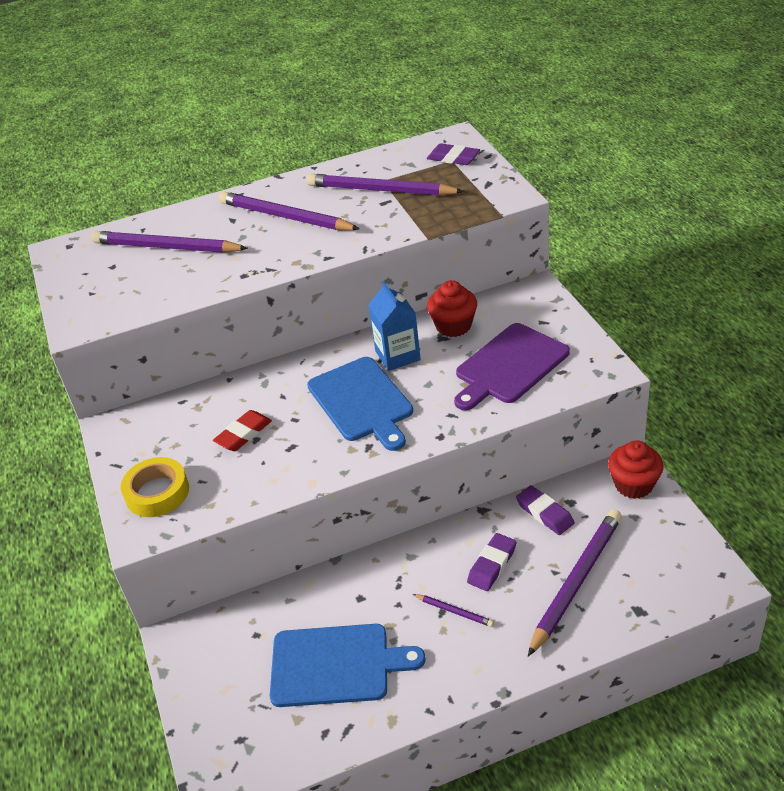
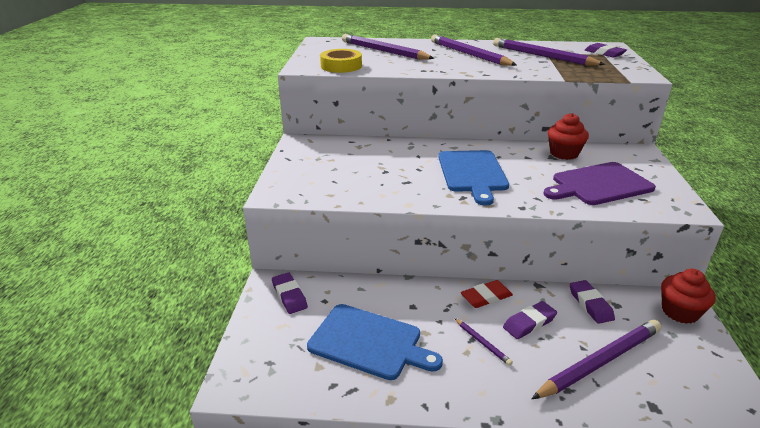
camera: 20 degrees right, 10 degrees down
yellow tape [121,457,189,517] -> yellow tape moved to [320,49,362,73]
red eraser [213,410,272,451] -> red eraser moved to [461,280,513,308]
blue carton [368,281,421,371] -> none
none -> purple eraser [272,273,308,314]

